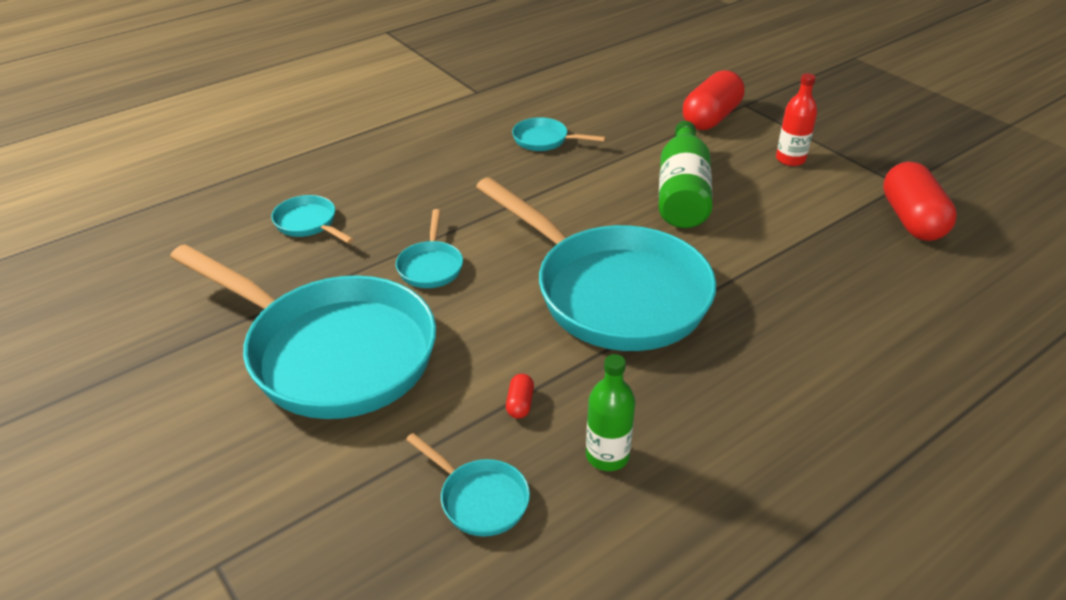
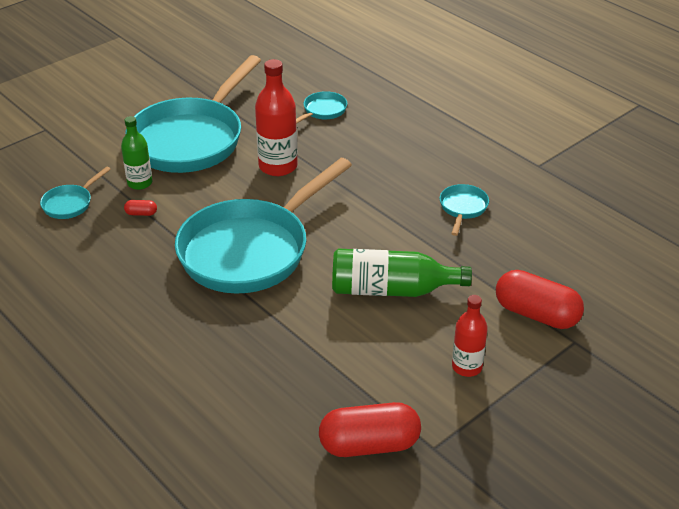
camera: 85 degrees right, 0 degrees up
turquoise pan [396,209,463,288] -> red bottle [255,59,297,176]
green bottle [586,354,635,471] -> green bottle moved to [121,116,152,190]

